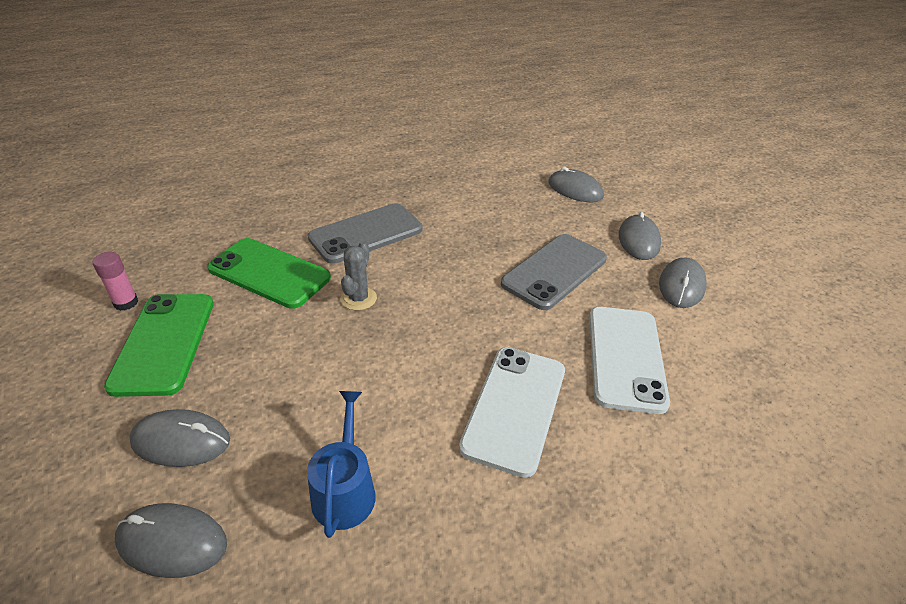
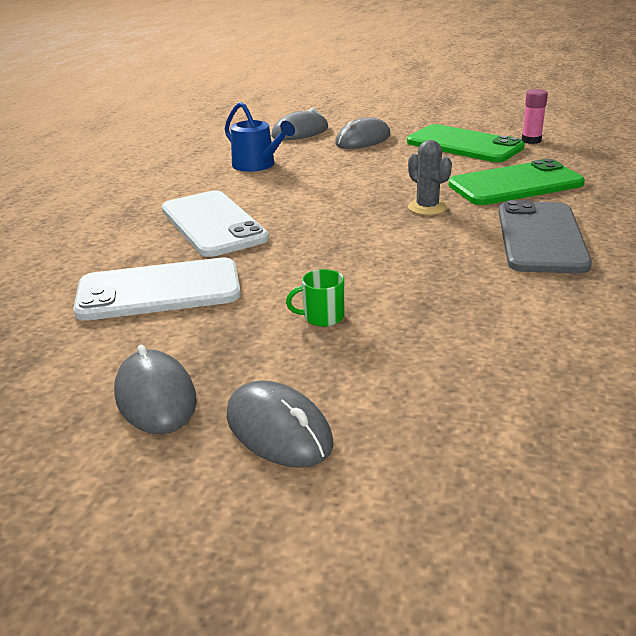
camera: 135 degrees right, 10 degrees down
grey phone [501,234,607,310] -> green mug [286,269,344,327]
grey mouse [548,167,604,202] -> none
white phone [589,307,670,414] -> white phone turned 60 degrees counterclockwise [73,257,241,321]

